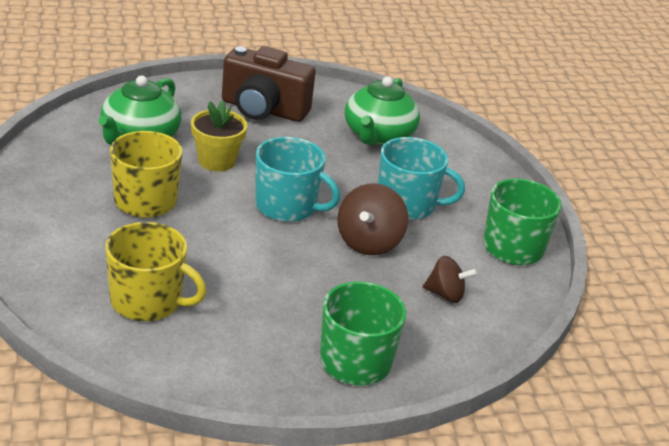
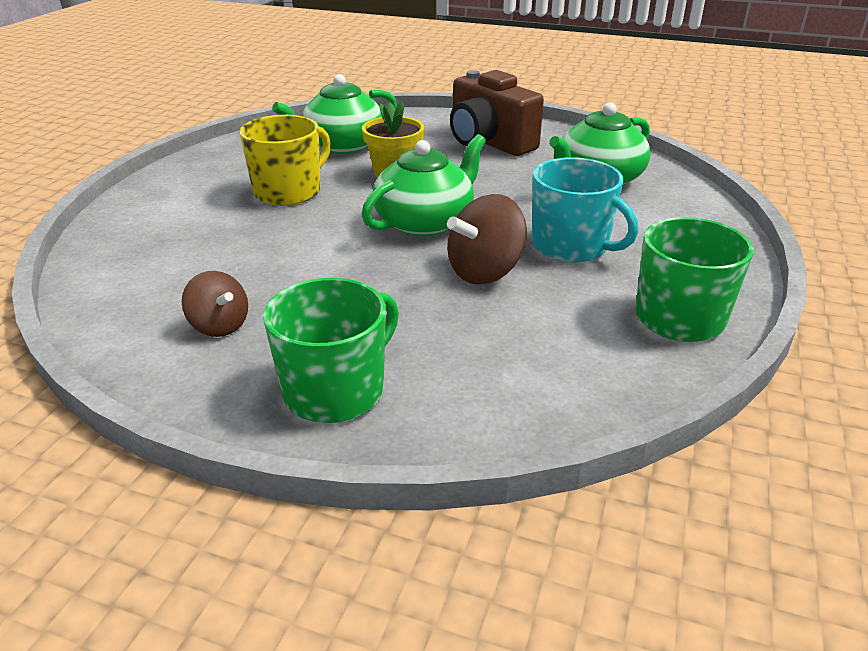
camera: 35 degrees right, 0 degrees up
yellow mug [105,222,207,321] -> none
turquoise mug [255,137,340,222] -> green teapot [361,134,486,236]
brown spinning top [423,256,478,303] -> brown spinning top moved to [182,271,248,337]

